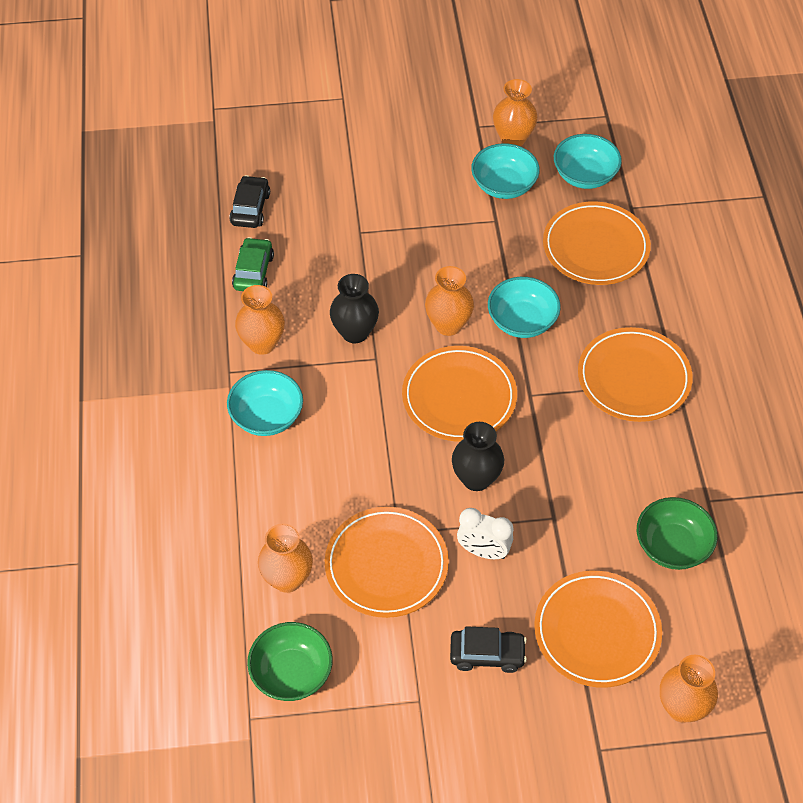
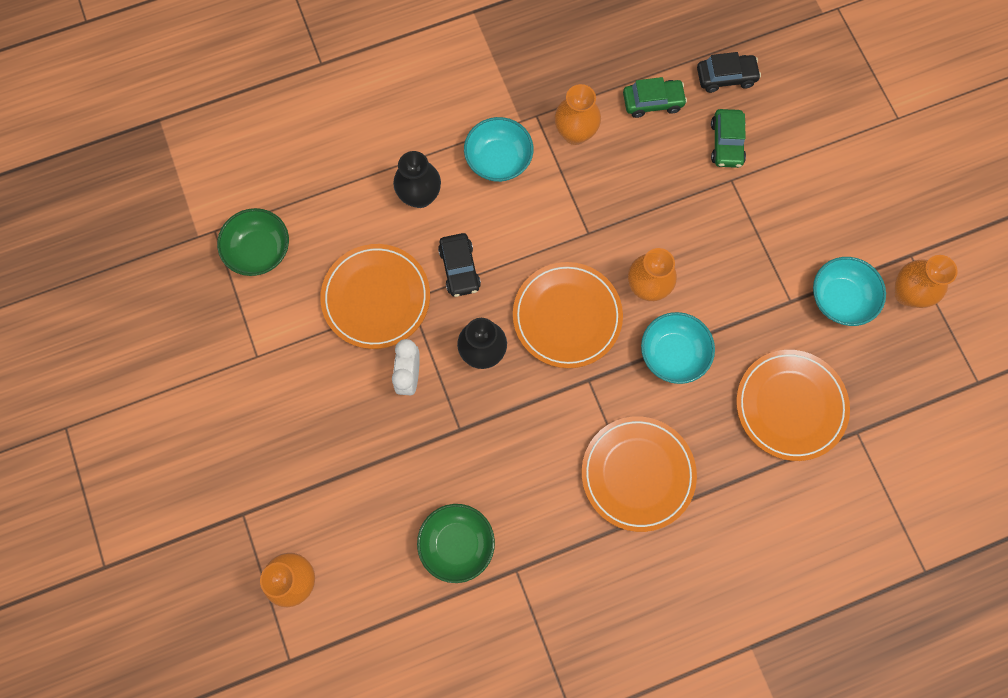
camera: 75 degrees right, 20 degrees up
orange vase [258,524,313,593] -> none
black vase [330,274,379,343] -> black vase moved to [393,151,441,208]
black car [450,626,527,673] -> black car moved to [438,233,481,297]
orange plate [534,571,662,688] -> none
turquoise bowl [554,134,622,189] -> none
none -> green car [711,109,746,168]

